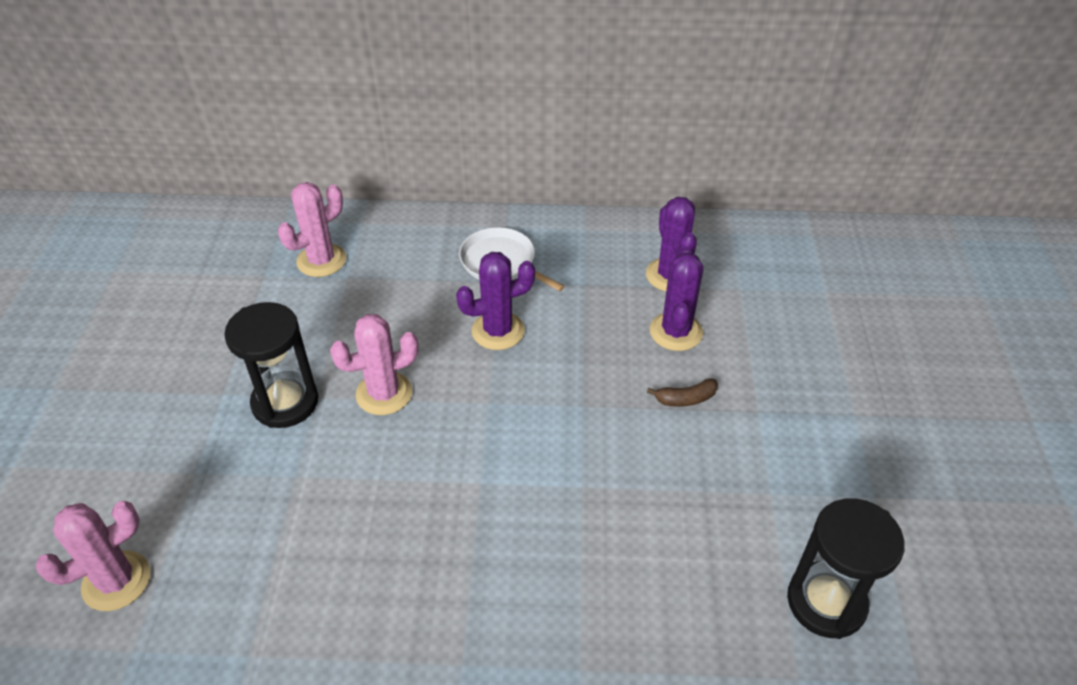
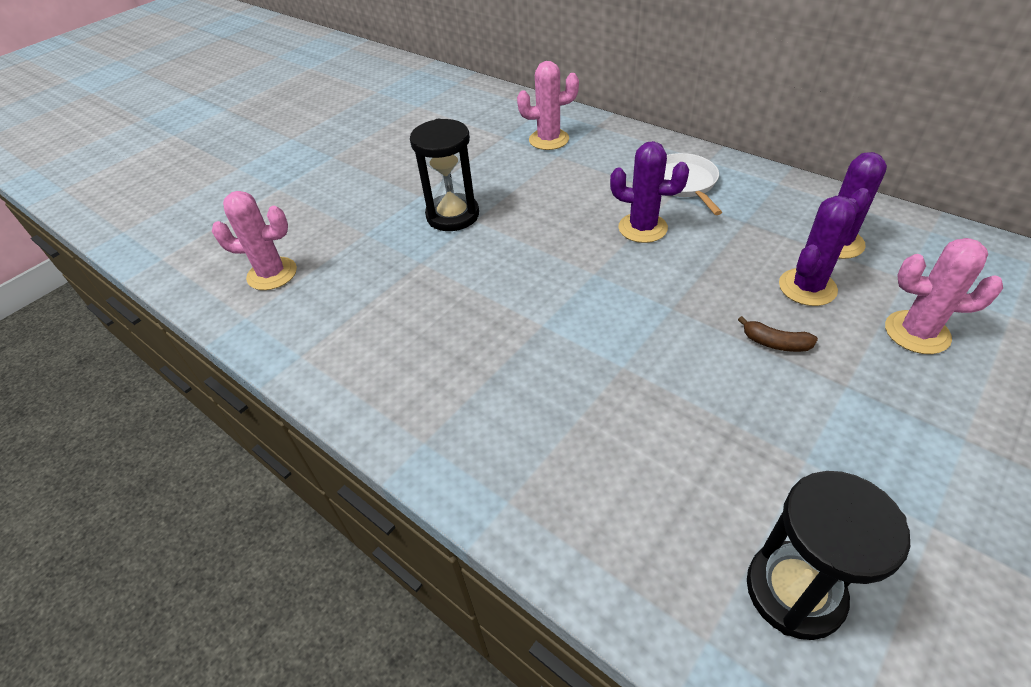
camera: 40 degrees right, 0 degrees up
pink cactus [330,314,419,415] -> pink cactus moved to [885,238,1003,354]

